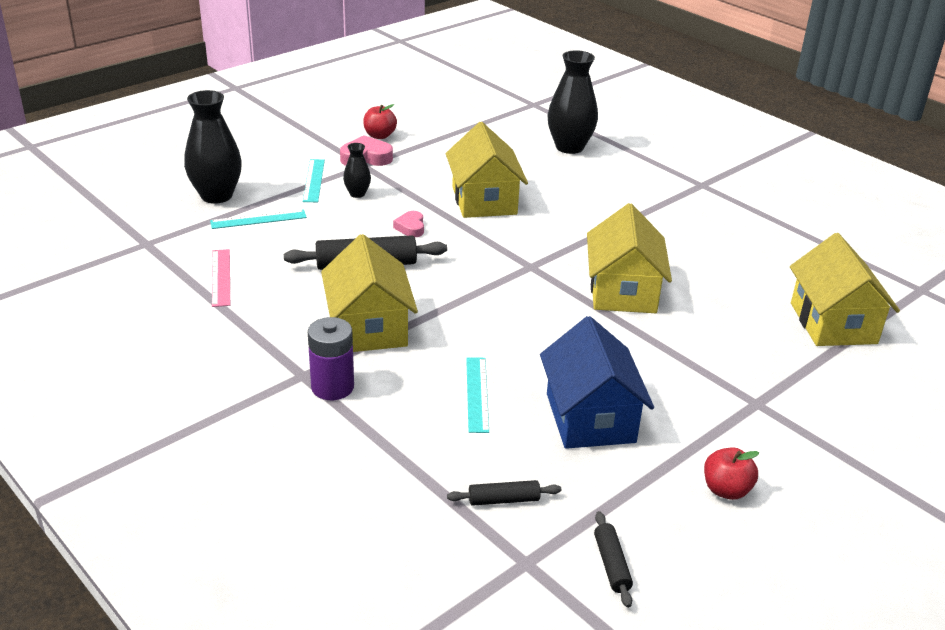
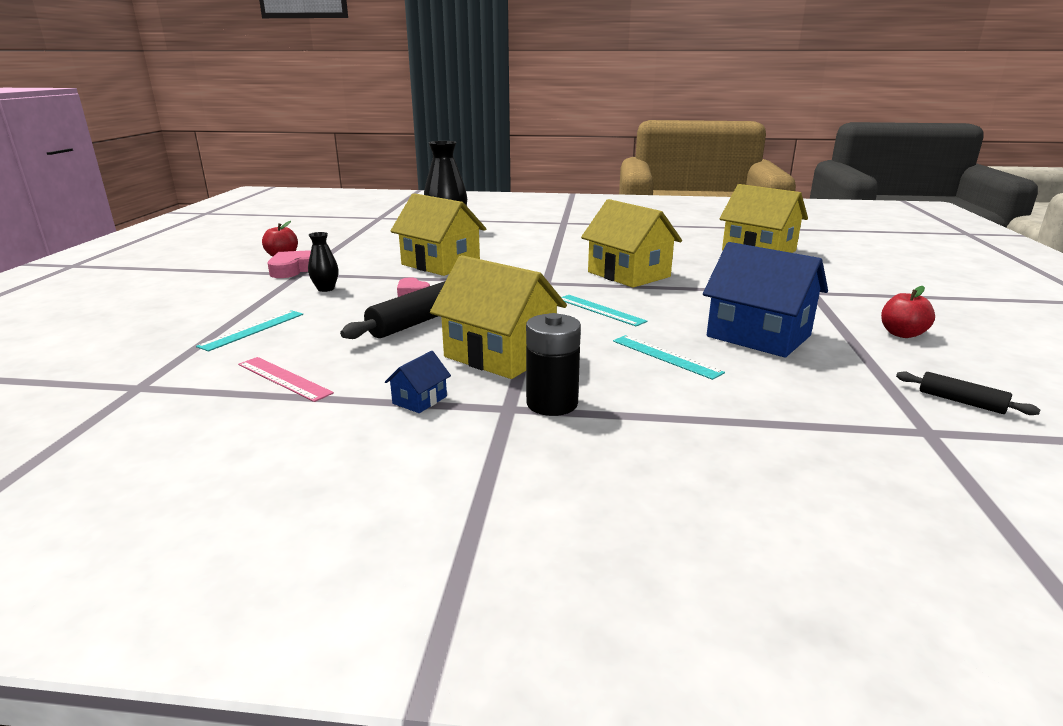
camera: 40 degrees left, 10 degrees down
black vase [184,90,242,204] -> none
turquoise ruler [303,159,325,202] -> turquoise ruler moved to [561,295,648,326]
purple battery [308,317,354,400] -> black battery [526,313,581,416]
black rolling pin [447,480,561,506] -> none
none -> blue house [385,351,451,413]

